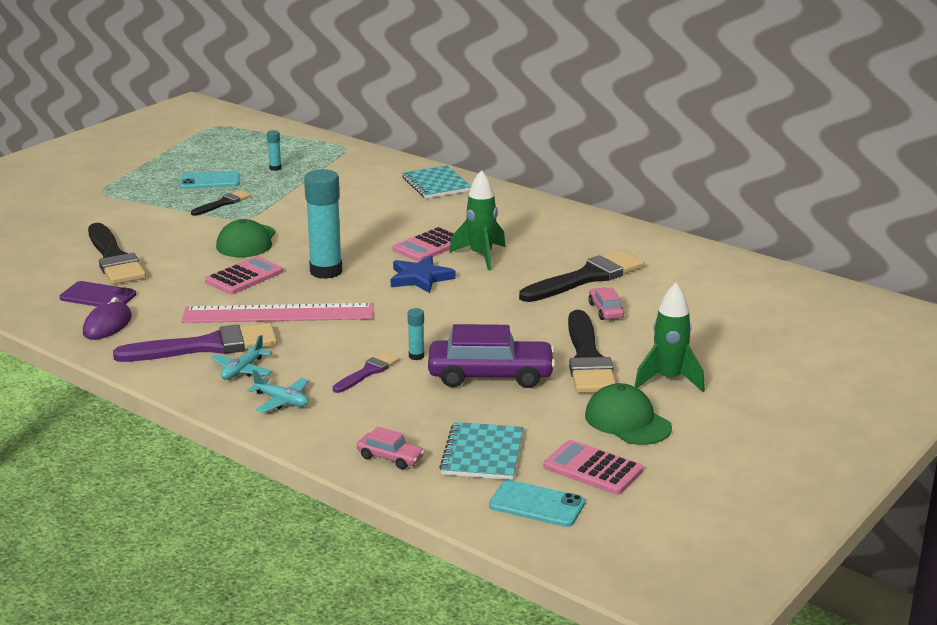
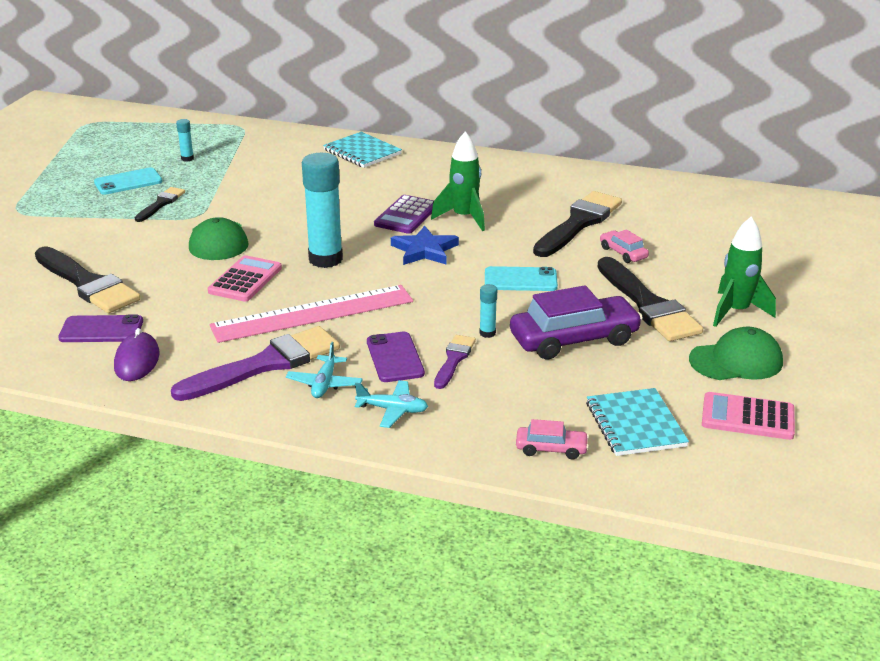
camera: 20 degrees left, 5 degrees up
pink calculator [393,227,454,262] -> purple calculator [374,195,434,234]
turquoise phone [489,480,585,527] -> turquoise phone moved to [485,266,558,291]
green cap [585,383,672,445] -> green cap turned 135 degrees clockwise [689,327,783,380]
none -> purple phone [367,332,425,382]

